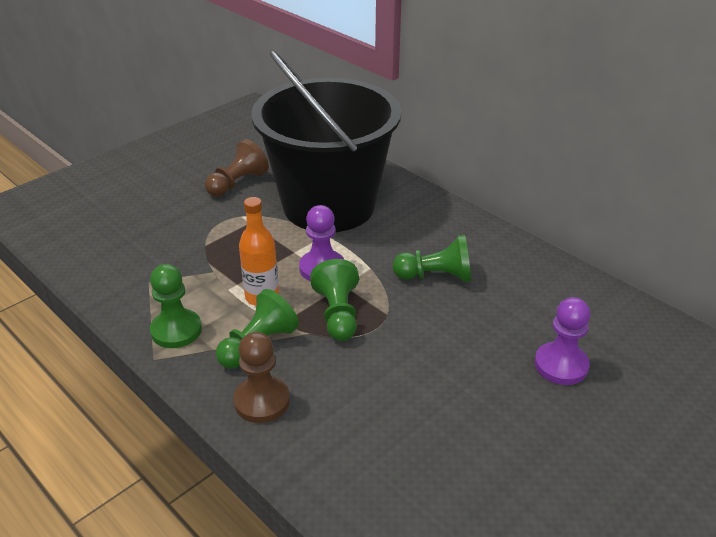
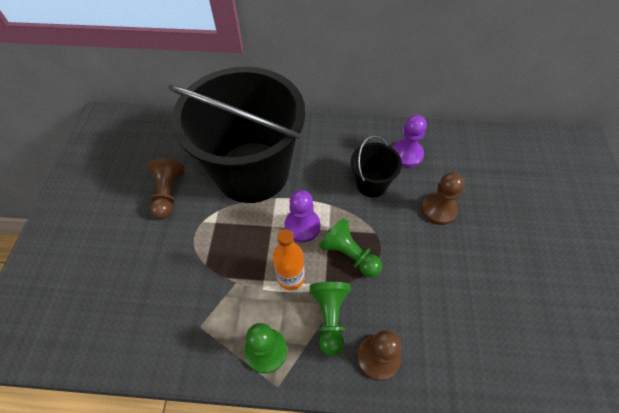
camera: 40 degrees left, 20 degrees up
green pawn [393,235,471,282] -> black bucket [351,135,402,197]
purple pawn [535,297,590,385] -> purple pawn moved to [392,115,427,168]
none -> brown pawn [421,172,464,225]

